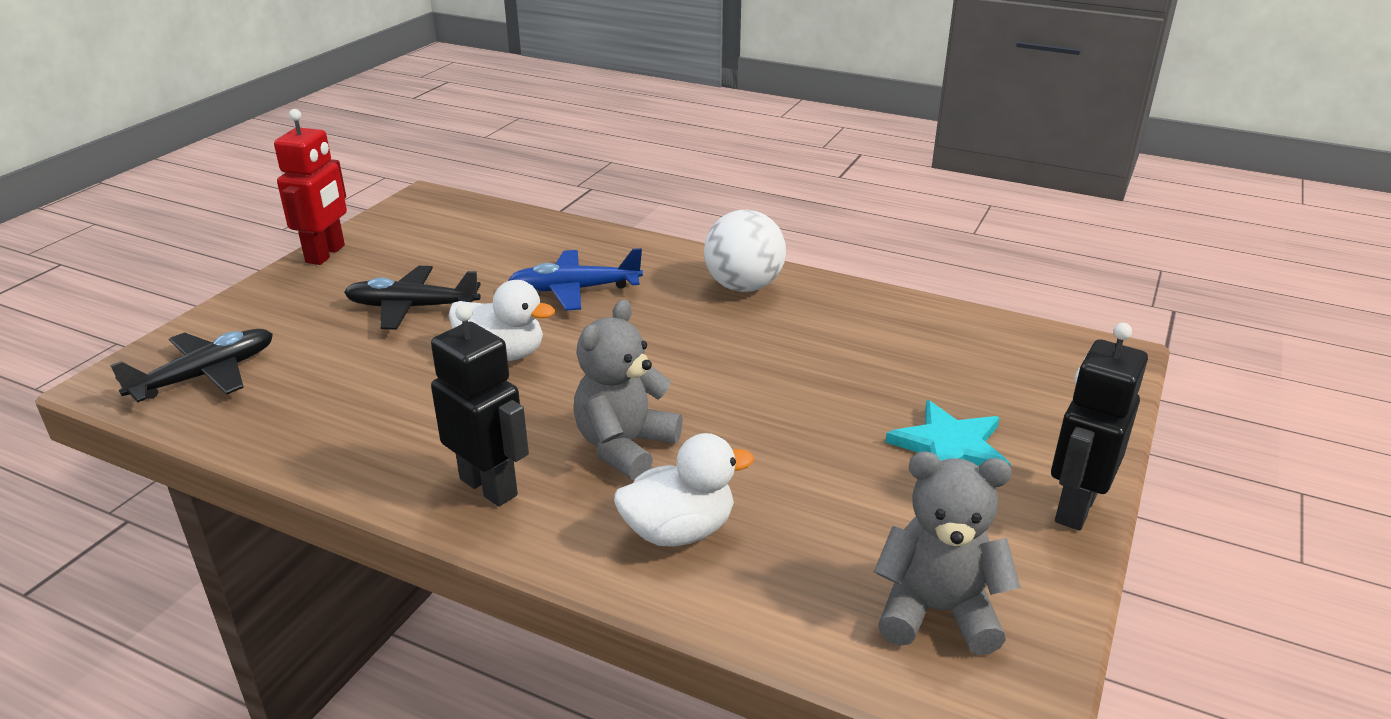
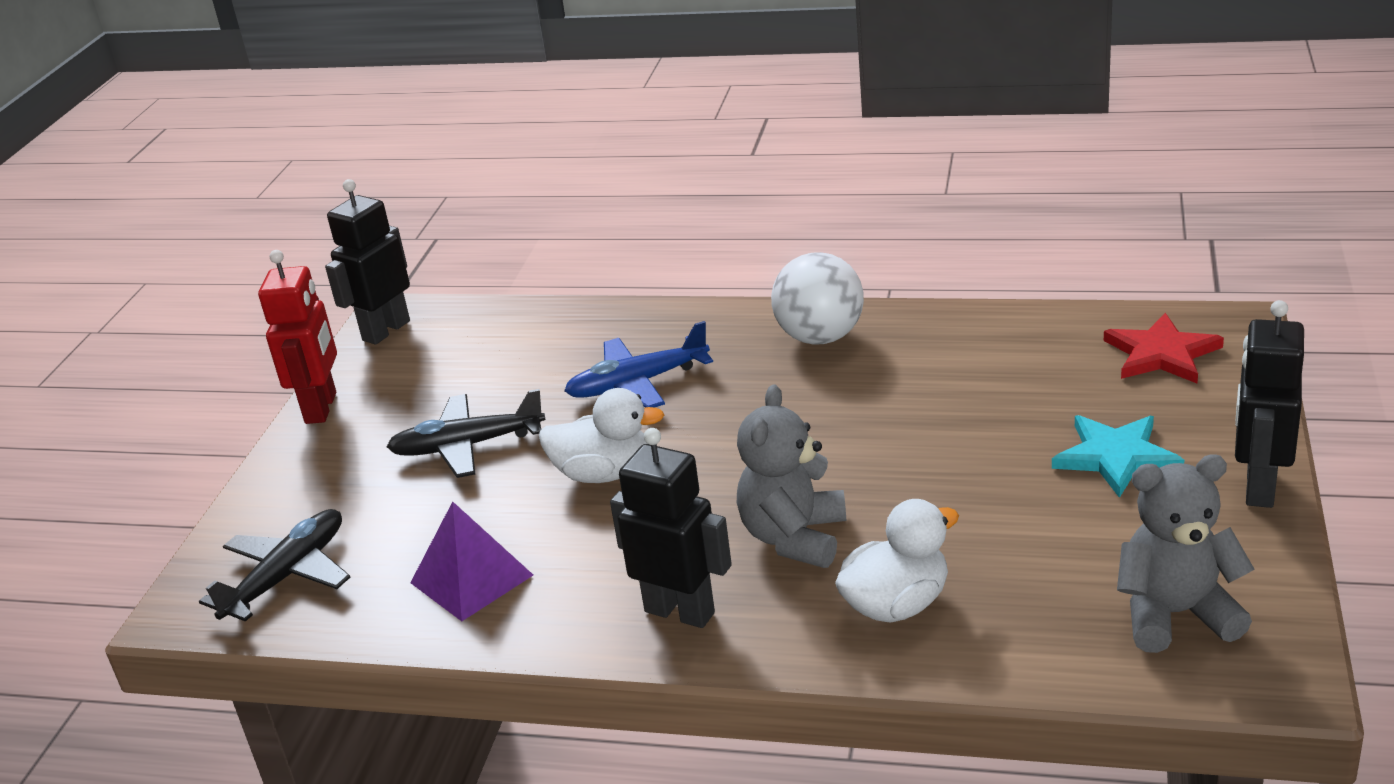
camera: 10 degrees left, 0 degrees up
none -> black robot [325,179,410,345]
none -> purple pyramid [410,502,533,621]
none -> red star [1104,313,1224,383]

